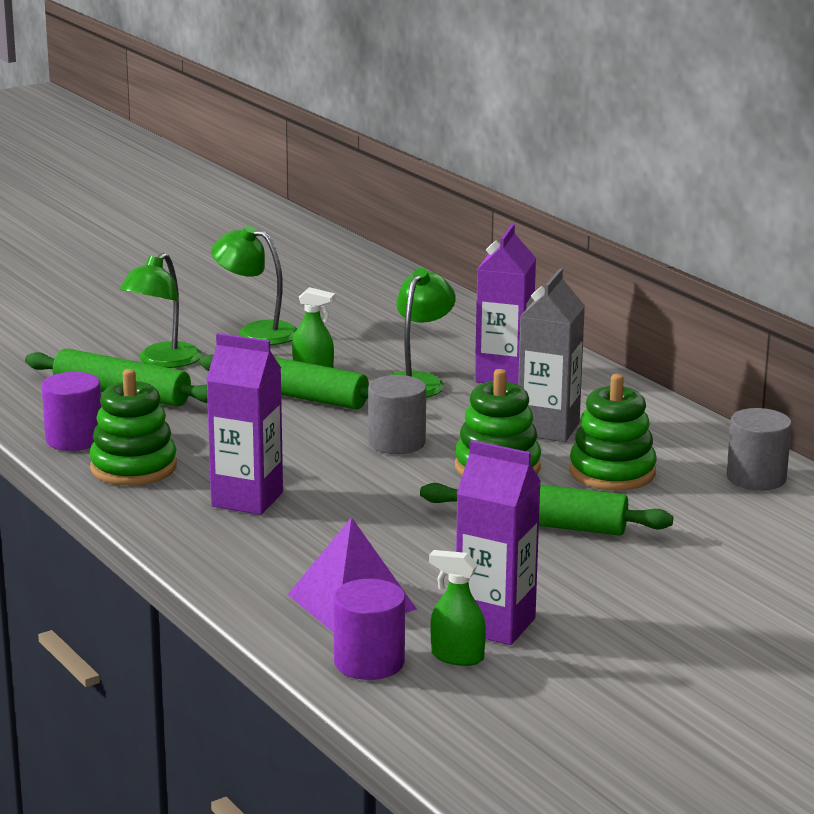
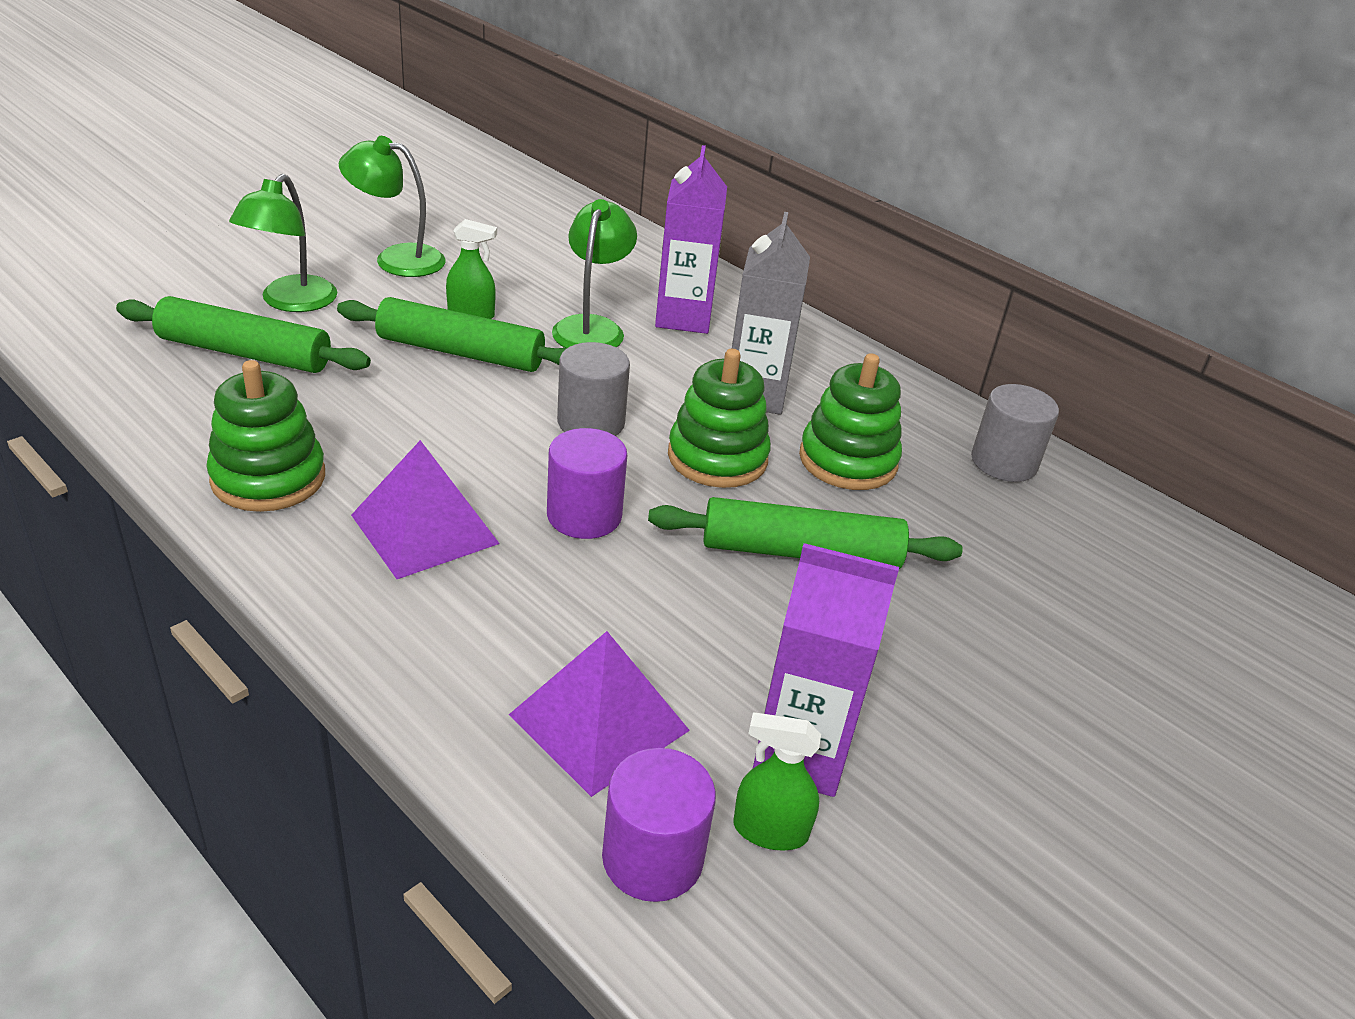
camera: 15 degrees left, 15 degrees up
purple cylinder [42,372,102,451] -> purple cylinder moved to [547,428,627,539]
purple carton [206,333,283,515] -> purple pyramid [351,440,500,579]

